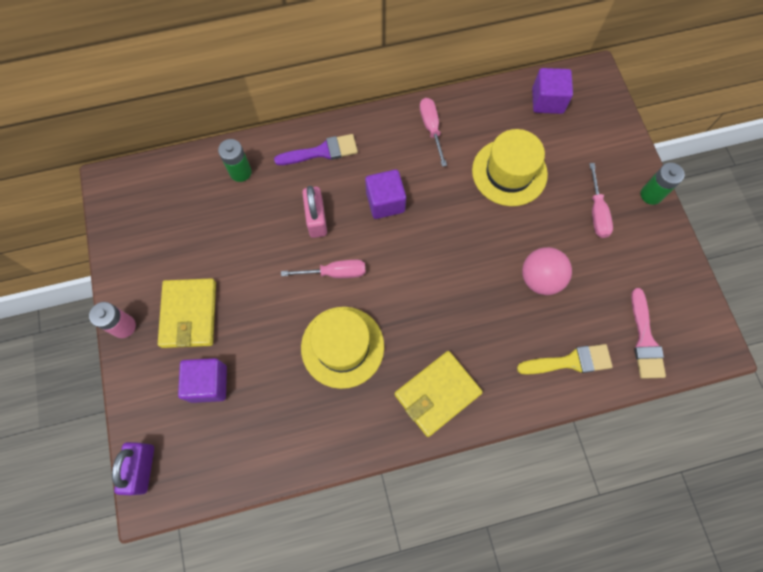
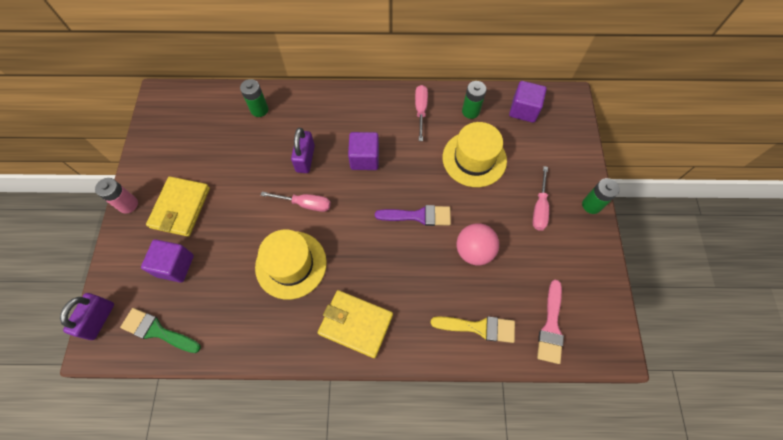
camera: 15 degrees right, 5 degrees down
purple brush [274,134,358,165] -> purple brush moved to [375,205,451,226]
pink padlock [302,186,327,238] -> purple padlock [291,128,315,173]
yellow wallet [394,351,483,437] -> yellow wallet turned 45 degrees clockwise [318,290,393,358]
none -> green brush [120,308,201,353]
none -> green battery [462,81,487,119]

